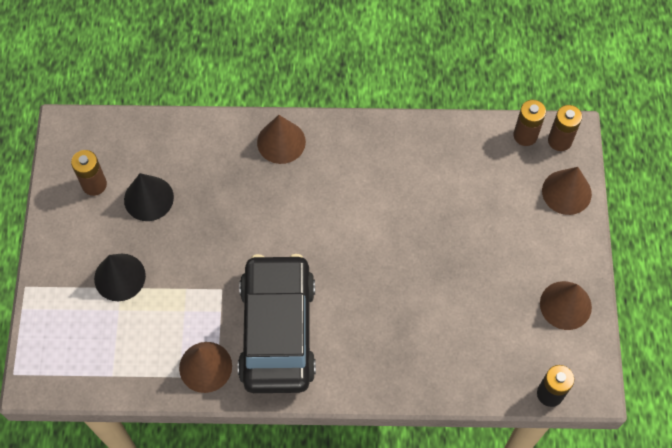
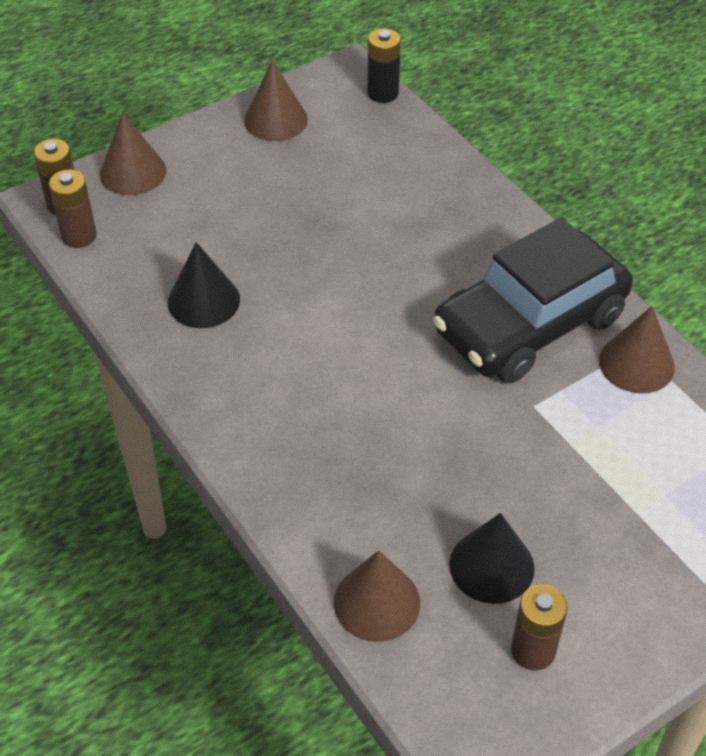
camera: 125 degrees left, 15 degrees down
black cone [94,254,146,301] -> black cone moved to [168,242,240,328]
brown cone [257,115,306,164] -> brown cone moved to [334,550,420,642]

